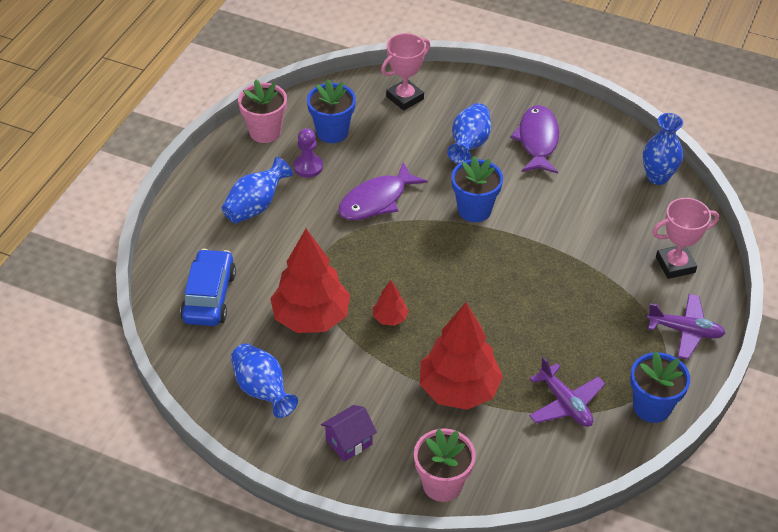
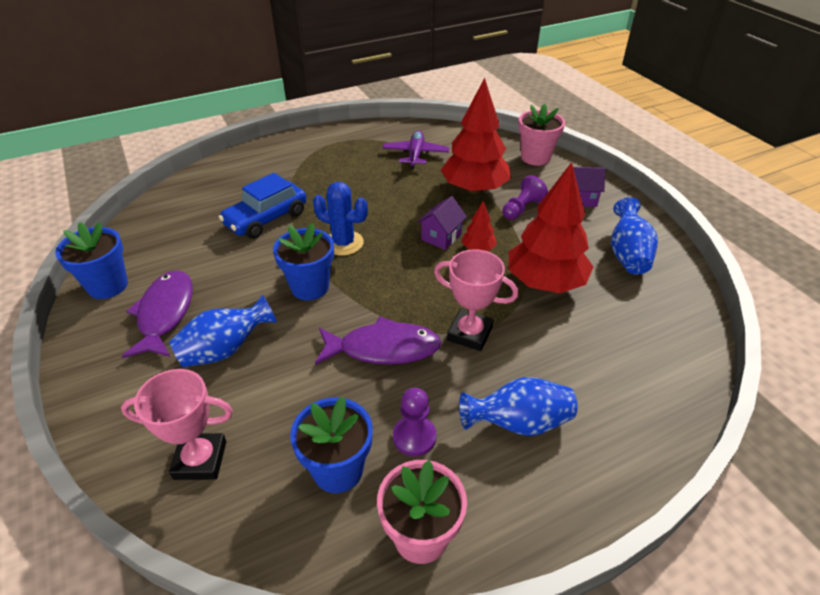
camera: 140 degrees left, 5 degrees down
blue car [180,249,236,326] -> blue car moved to [218,173,307,239]
purple fish [510,105,559,174] -> purple fish turned 135 degrees clockwise [122,270,193,358]
blue flower pot [630,351,690,423] -> blue flower pot moved to [55,222,128,299]
blue vase [643,113,683,185] -> none
purple plane [647,294,725,360] -> none
pink trophy [652,198,719,279] -> pink trophy moved to [434,249,519,351]
none -> blue cactus [313,182,368,256]
none -> purple house [417,196,467,250]
none -> purple pawn [503,175,548,220]

